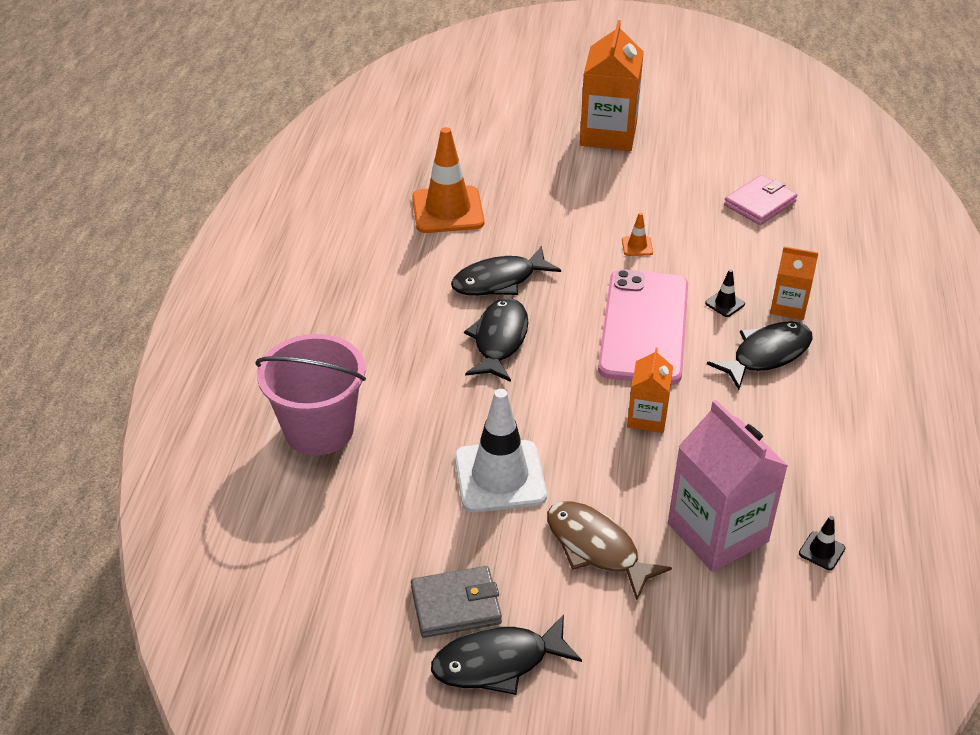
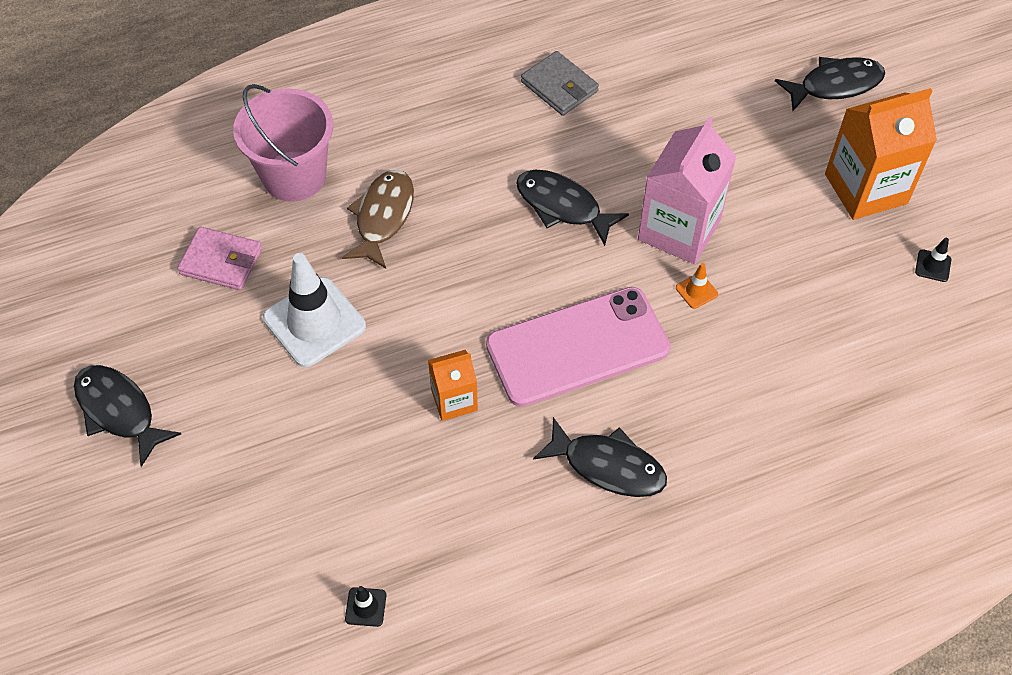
camera: 60 degrees right, 15 degrees up
grey wallet [411,566,502,638] -> grey wallet moved to [521,51,599,116]
orange traffic cone [412,127,484,233] -> none
black fish [464,298,529,382] -> black fish moved to [775,57,885,111]
brown fish [547,501,672,600] -> brown fish moved to [342,170,414,269]
pink carton [668,400,788,572] -> pink carton moved to [638,117,737,264]
black traffic cone [705,269,745,317] -> black traffic cone moved to [915,238,951,282]
pink wallet [724,175,797,225] -> pink wallet moved to [177,227,262,290]
orange carton [770,247,818,320] -> none

